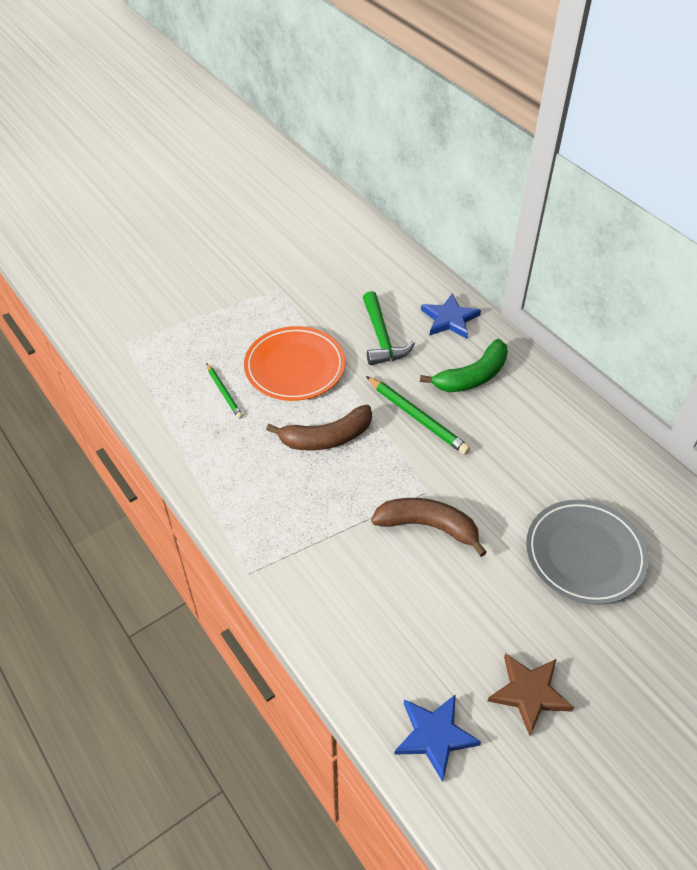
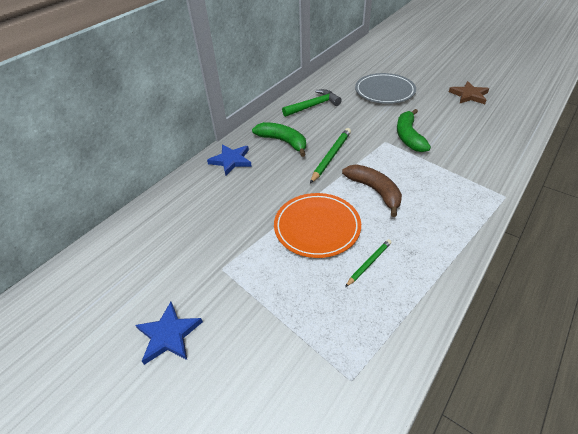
camera: 105 degrees left, 5 degrees down
green hammer [363,291,415,365] -> green hammer moved to [282,89,342,117]
brown banana [371,498,487,557] -> green banana [397,109,431,152]
blue star [394,694,481,782] -> blue star moved to [135,302,203,365]

